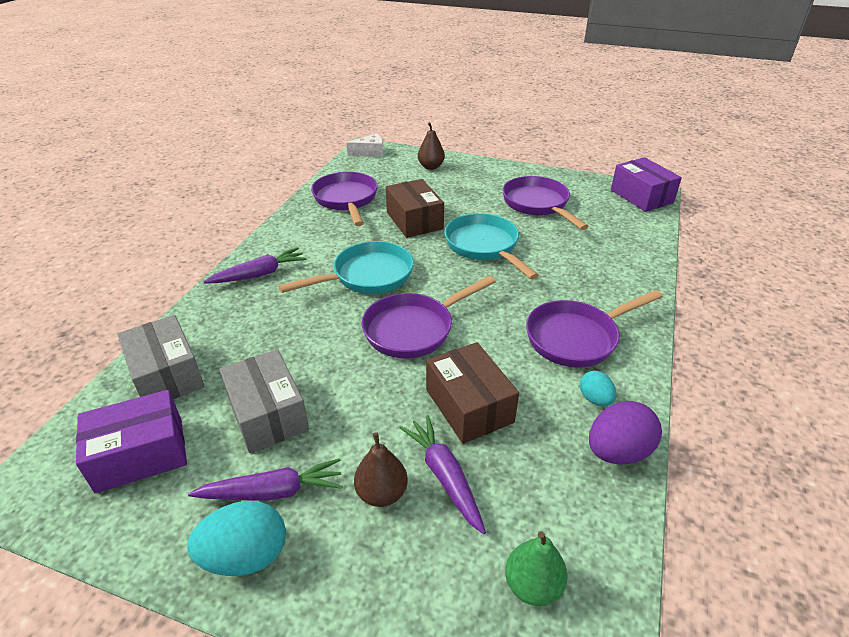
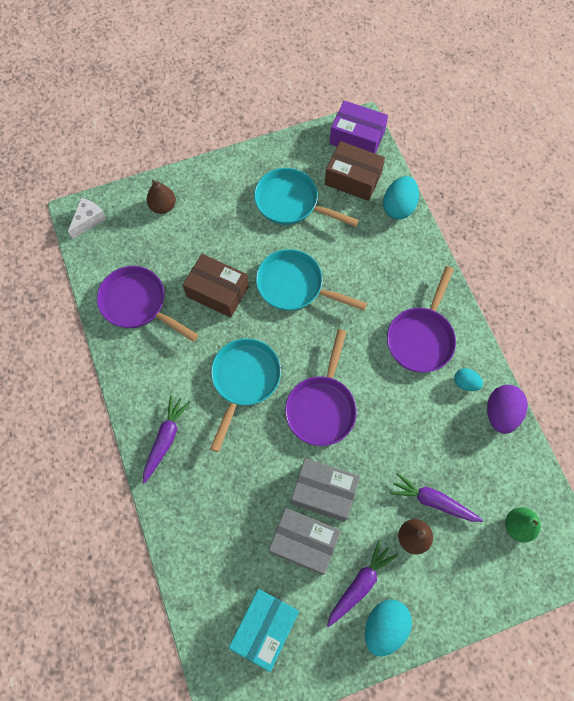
camera: 40 degrees left, 30 degrees up
purple box [76,390,187,493] -> turquoise box [229,589,299,672]
grey box [117,315,204,399] -> grey box moved to [291,458,360,522]
brown box [426,342,519,444] -> brown box moved to [325,141,385,201]
purple pan [502,176,589,230] -> turquoise pan [254,168,359,227]
none -> turquoise egg [383,176,419,220]

